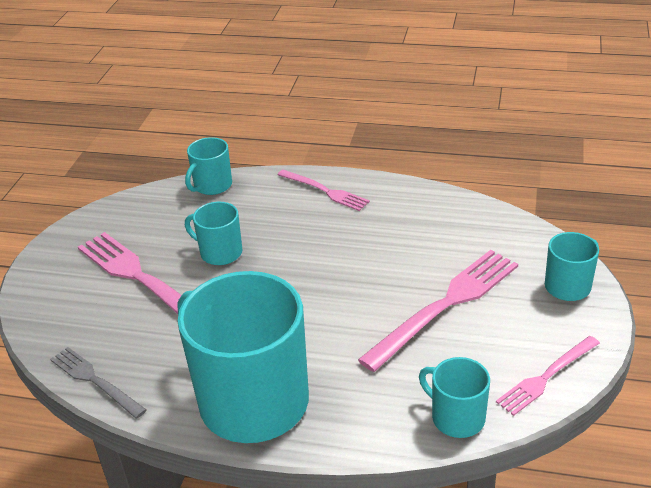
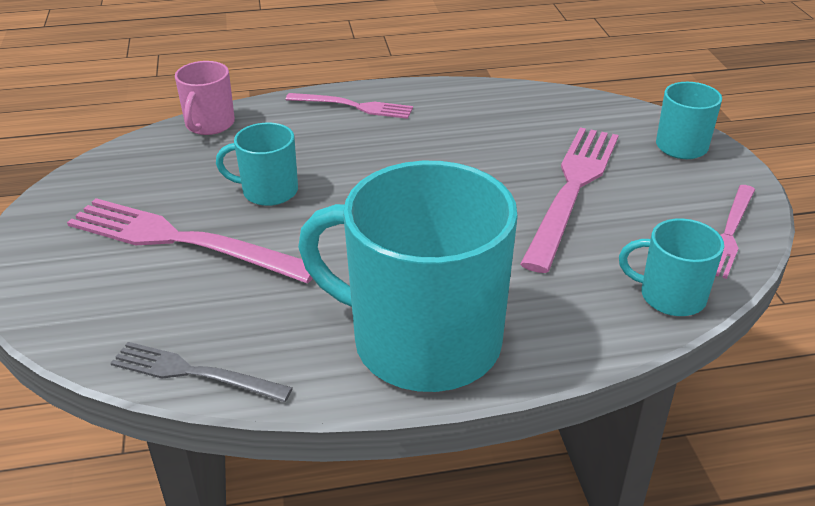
camera: 25 degrees left, 0 degrees up
turquoise mug [185,137,232,195] -> pink mug [175,61,235,135]

